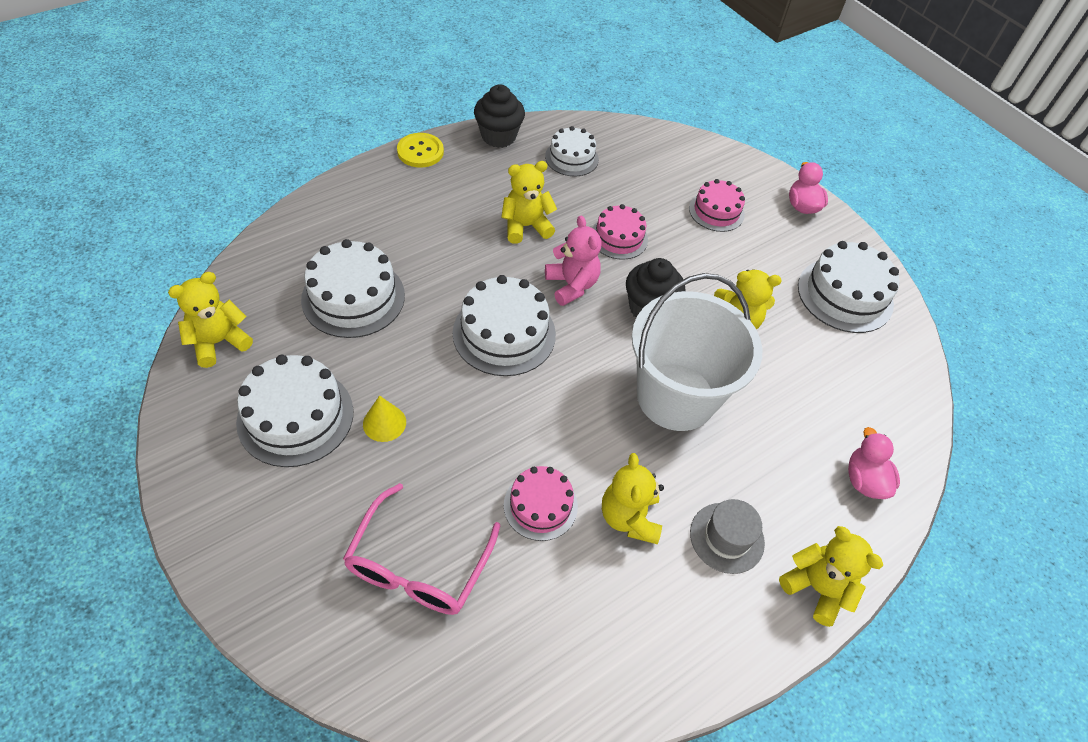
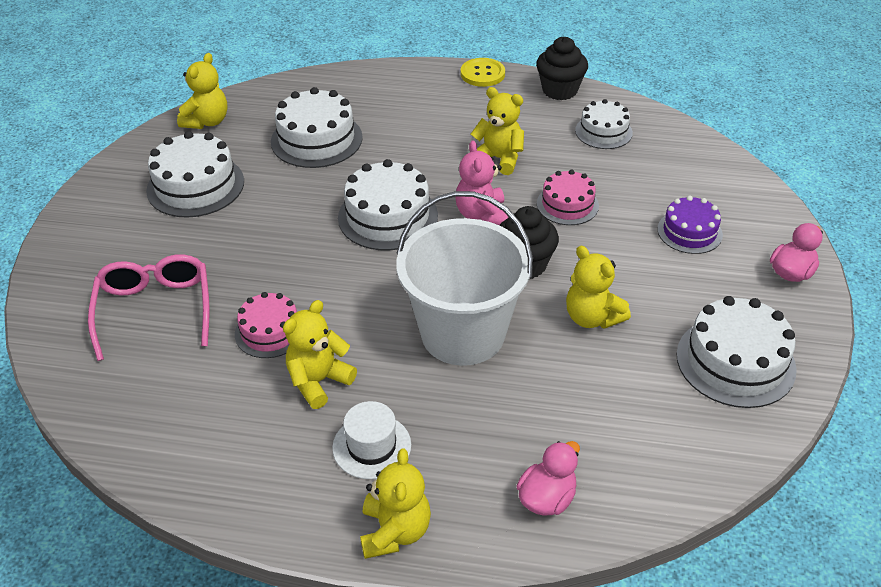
camera: 50 degrees right, 10 degrees down
yellow teddy bear [168,272,253,368] -> yellow teddy bear turned 105 degrees clockwise [177,53,227,129]
pink glasses [343,483,500,615] -> pink glasses turned 105 degrees clockwise [88,254,209,361]
yellow cone [363,395,406,442] -> none
pink teddy bear [545,216,601,306] -> pink teddy bear turned 150 degrees clockwise [455,141,508,225]
pink cake [689,179,745,232] -> purple cake [657,196,723,254]
grey hat [690,499,765,574] -> white hat [332,401,411,479]

